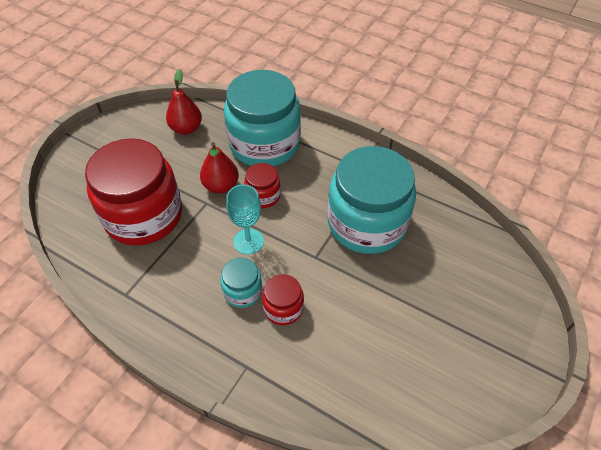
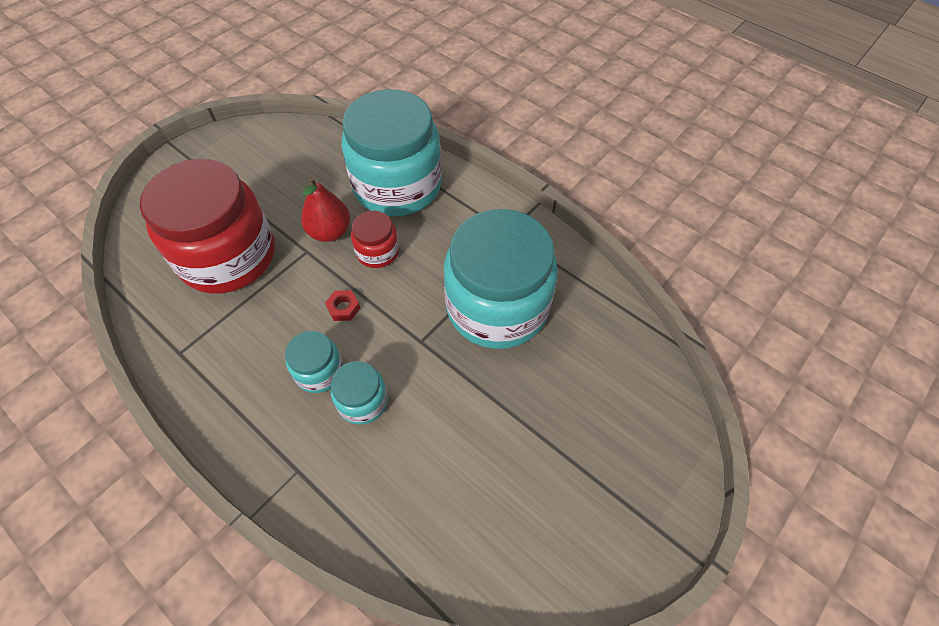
camera: 10 degrees right, 5 degrees up
red pear [166,69,202,135] -> none
turquoise goblet [226,184,264,255] -> red nut [325,290,360,321]
red jar [262,274,304,325] -> turquoise jar [331,361,388,425]

